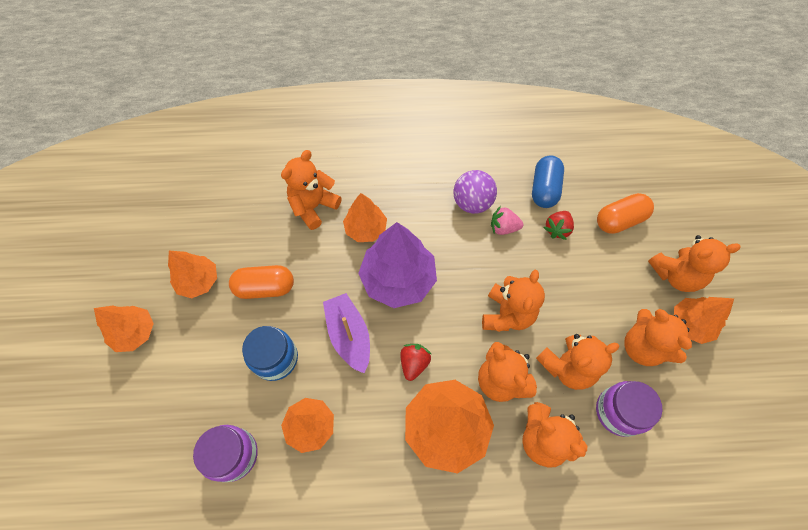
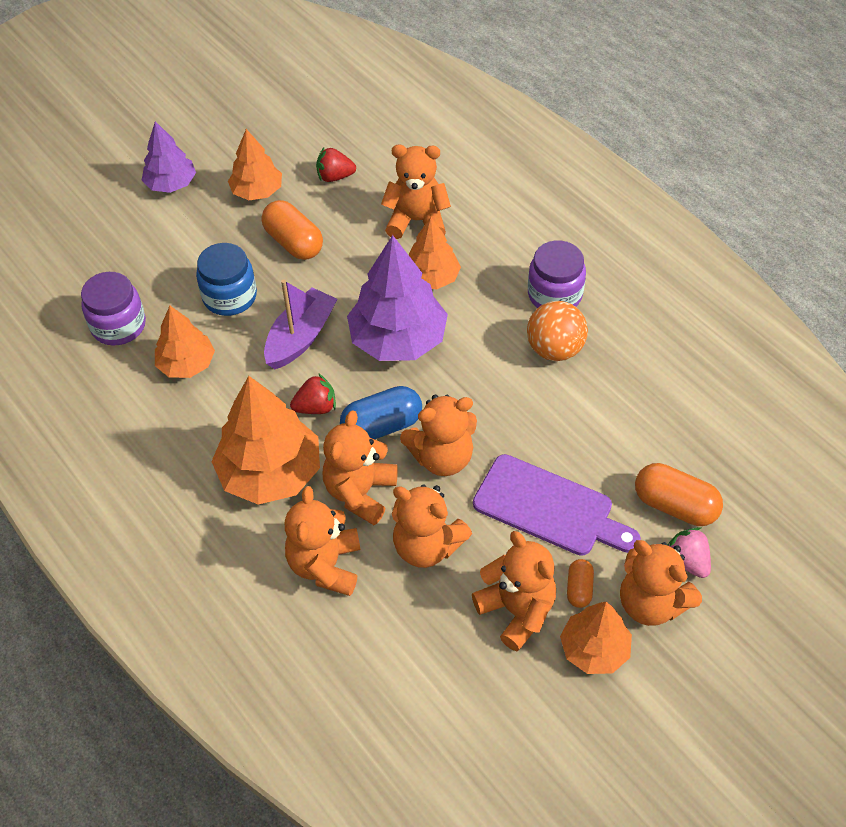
camera: 55 degrees right, 10 degrees down
orange tree [94,306,154,352] -> purple tree [142,121,196,193]
purple ball [453,170,497,214] -> orange ball [527,301,588,361]
pink strawberry [491,206,524,235] -> pink strawberry moved to [668,527,711,578]
blue capsule [532,155,564,208] -> blue capsule moved to [340,386,422,439]
red strawberry [544,211,574,240] -> red strawberry moved to [316,147,356,182]
purple jar [596,381,663,437] -> purple jar moved to [528,240,586,308]
orange teddy bear [625,309,692,366] -> orange teddy bear turned 120 degrees clockwise [472,531,556,651]
none -> purple cutting board [473,454,641,556]
none -> orange capsule [567,559,594,608]

